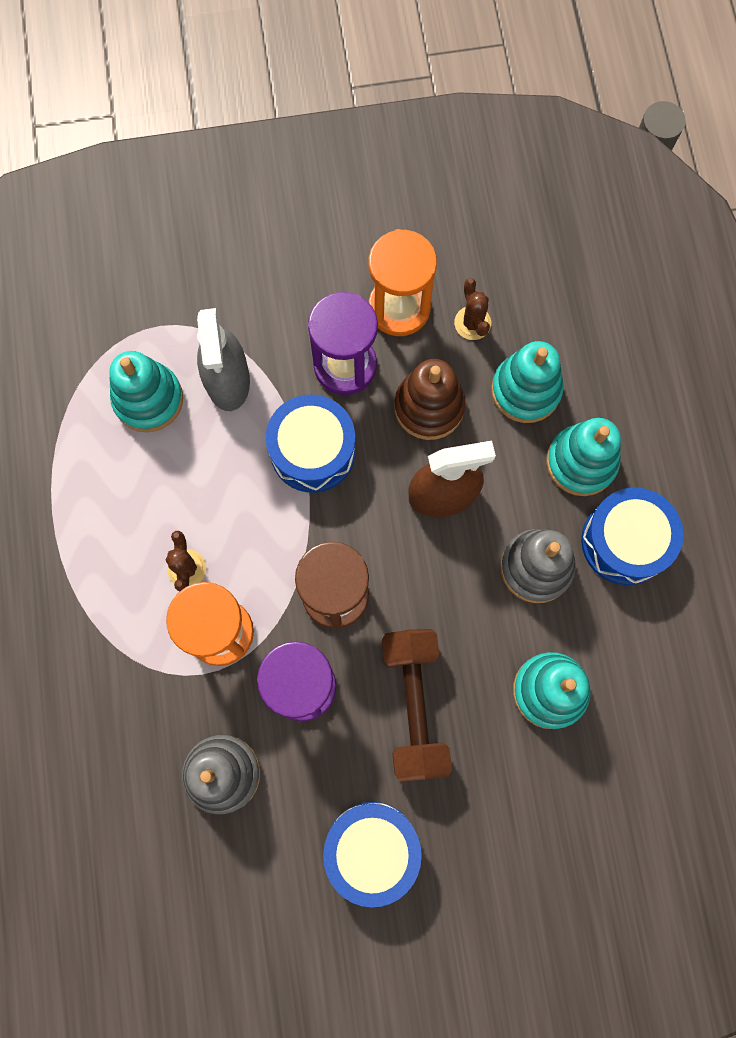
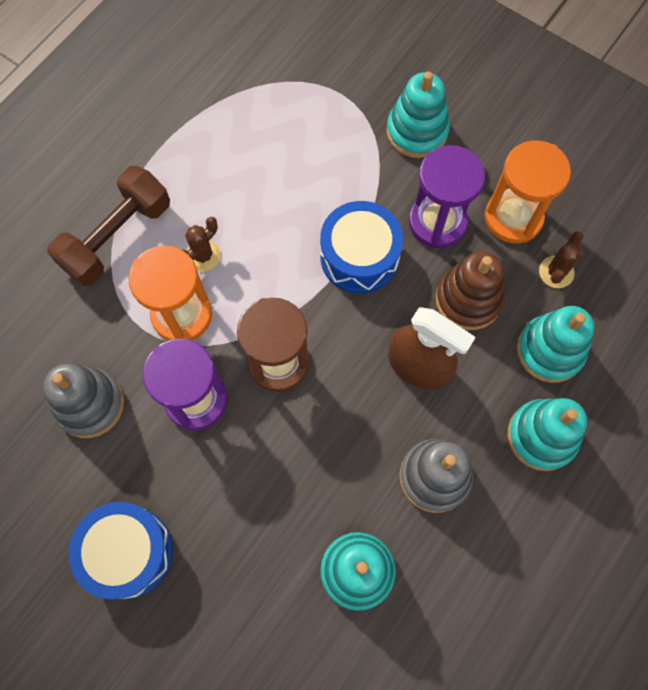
camera: 45 degrees right, 5 degrees down
turquoise stacking toy [109,351,183,432] -> turquoise stacking toy moved to [386,72,450,158]
grey spray bottle [197,308,250,411] -> none
brown dumbbell [382,629,452,781] -> brown dumbbell moved to [47,166,170,286]
blue drum [581,488,683,585] -> none

